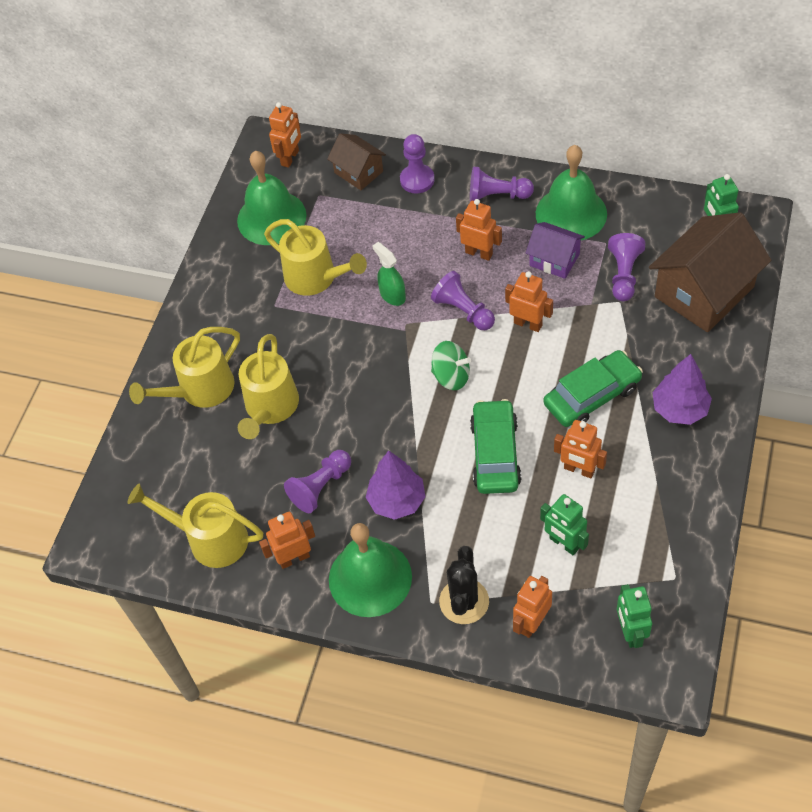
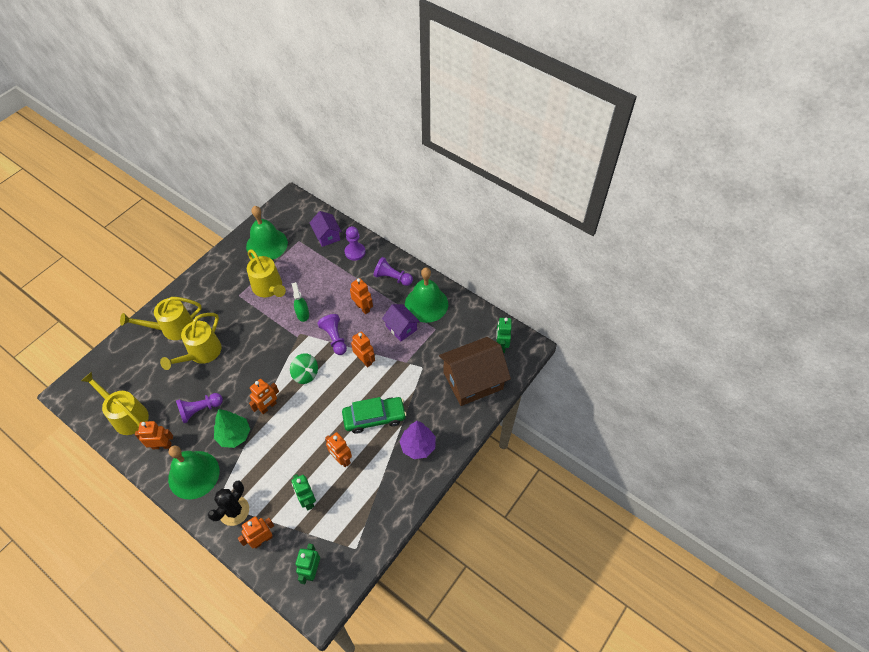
camera: 15 degrees right, 0 degrees up
orange robot [269,102,301,168] -> orange robot moved to [249,379,279,414]
brown house [327,133,386,190] -> purple house [310,211,342,247]
purple tree [366,451,426,520] -> green tree [214,409,250,448]
green car [470,399,522,494] -> none
purple pawn [608,233,645,301] -> none

